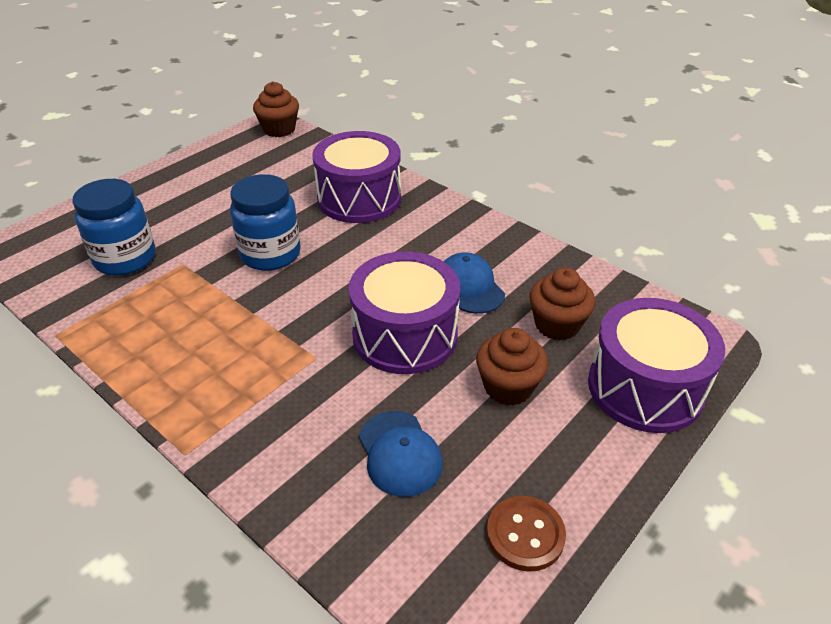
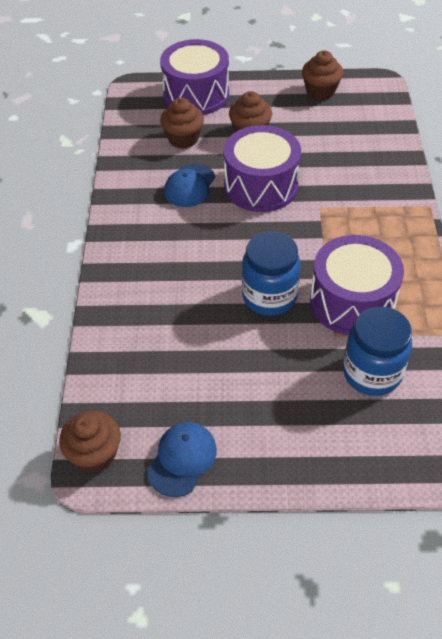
camera: 130 degrees left, 10 degrees up
purple drum [312,131,401,223] -> purple drum moved to [310,235,404,335]
blue cap [359,411,443,497] -> blue cap moved to [147,422,217,497]
brown button [487,496,566,572] -> brown cupcake [302,50,343,100]

